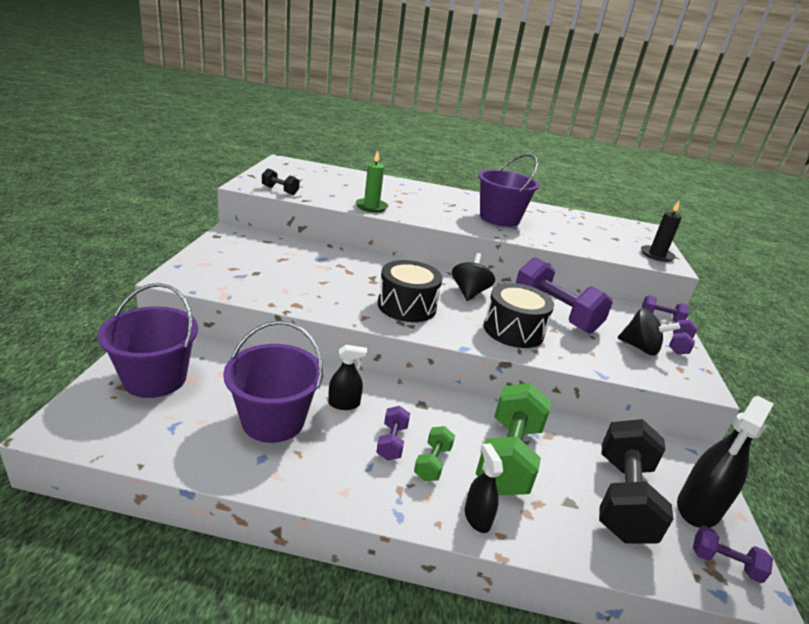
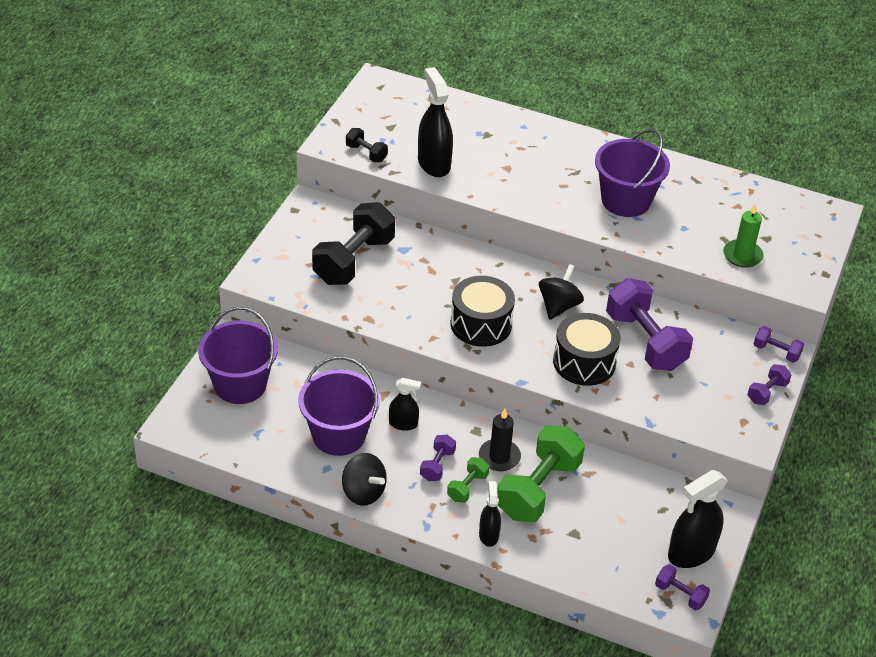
camera: 15 degrees right, 15 degrees up
green candle [356,151,388,213] -> green candle moved to [723,203,764,268]
black dumbbell [599,419,673,544] -> black dumbbell moved to [312,202,395,285]
black spinning top [618,308,680,356] -> black spinning top moved to [342,453,387,506]
black candle [641,201,682,262] -> black candle moved to [479,409,521,471]
none -> black spray bottle [418,67,453,177]

